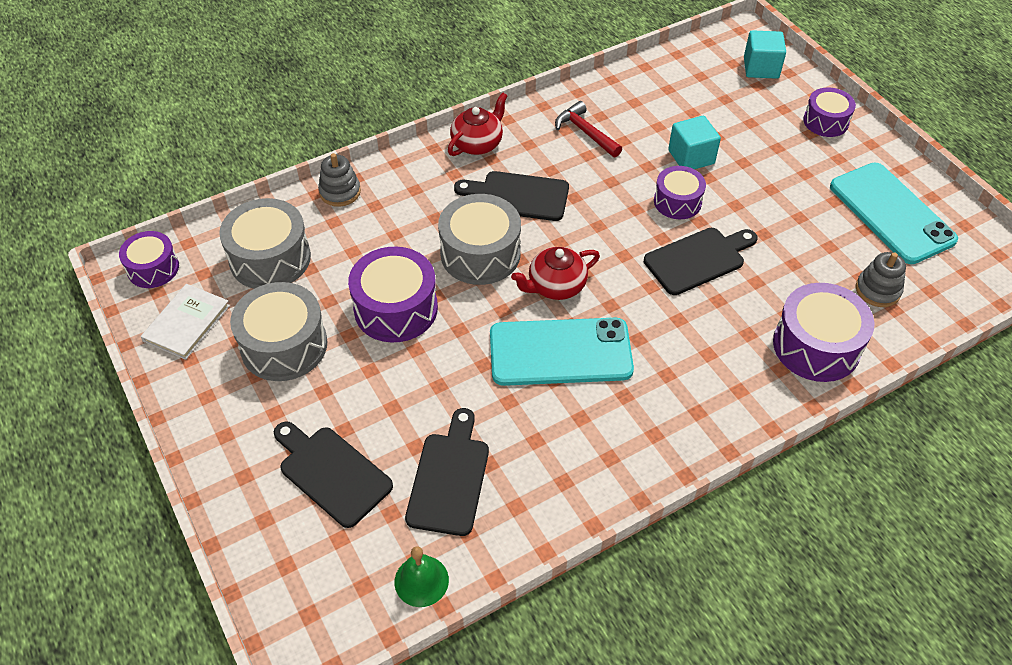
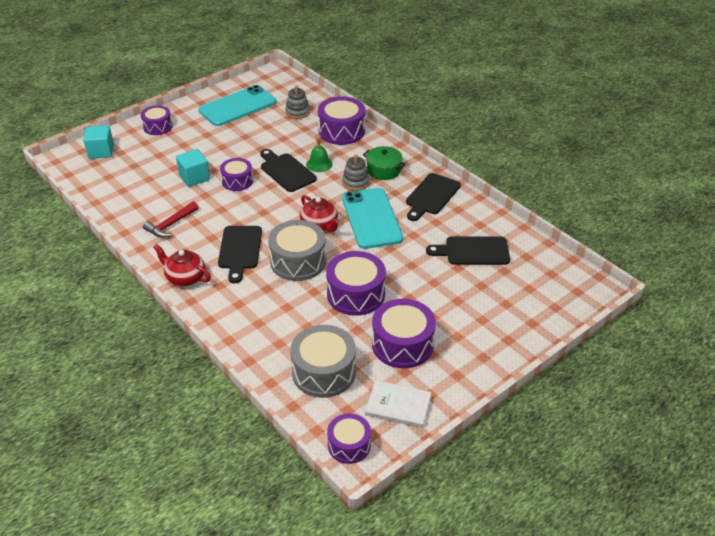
camera: 100 degrees left, 10 degrees down
grey drum [230,282,327,381] -> purple drum [372,299,436,368]
black cutting board [274,421,393,528] -> black cutting board moved to [406,173,461,221]
grey stacking toy [318,153,361,207] -> grey stacking toy moved to [342,155,369,191]
green bell [394,546,449,607] -> green bell moved to [306,134,333,172]
none -> green pot [363,146,406,180]

